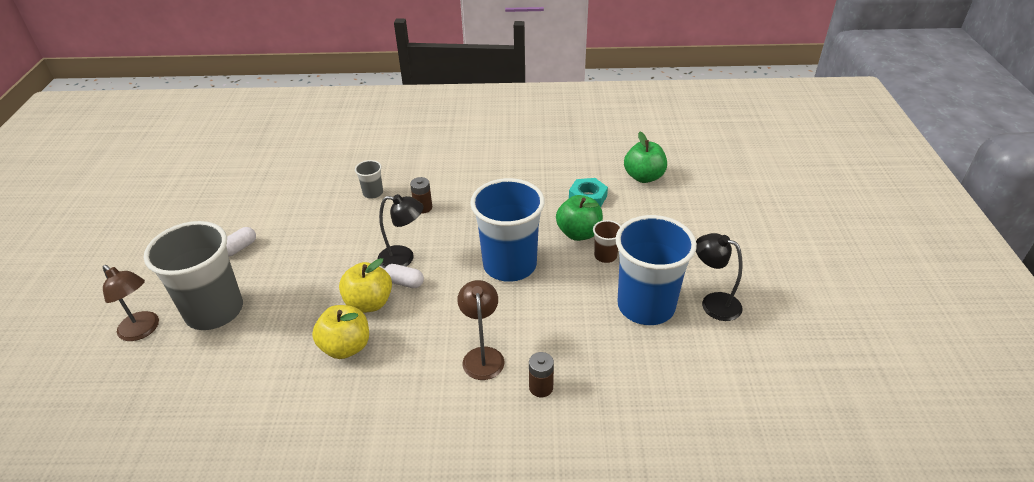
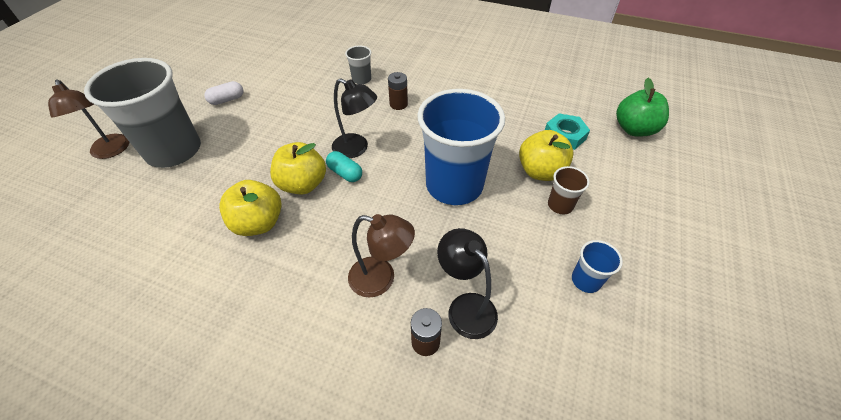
camera: 20 degrees right, 10 degrees up
white capsule [384,264,424,288] -> turquoise capsule [326,151,362,182]
brown lamp [457,280,504,380] -> brown lamp turned 90 degrees clockwise [348,214,415,297]
green apple [556,195,603,241] -> yellow apple [519,130,573,181]
blue cup [616,215,697,325] -> blue cup [572,240,623,293], size x0.43
black lamp [696,233,743,321] -> black lamp moved to [437,228,498,339]

